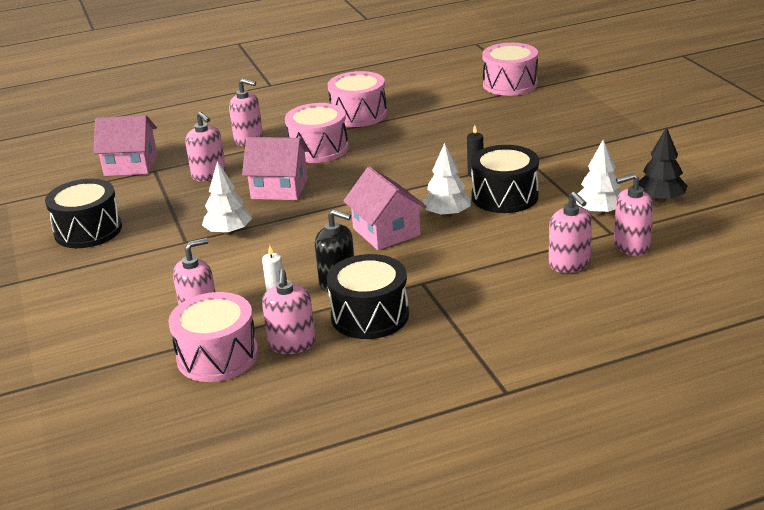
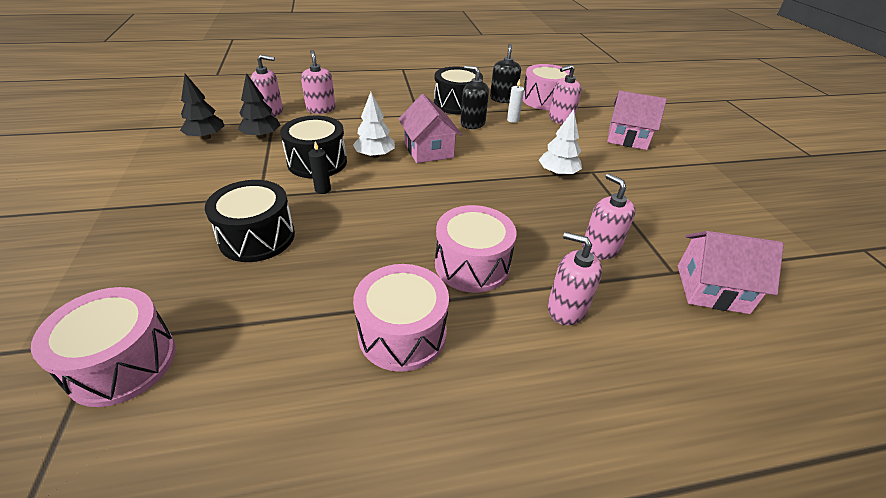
camera: 175 degrees left, 10 degrees up
black drum [45,179,122,248] -> black drum moved to [205,180,295,262]
pink house [242,137,309,200] -> pink house moved to [607,90,667,150]
pink soap dispenser [262,269,316,354] -> black soap dispenser [490,44,521,103]
white tree [576,140,621,215] -> black tree [238,73,280,139]

